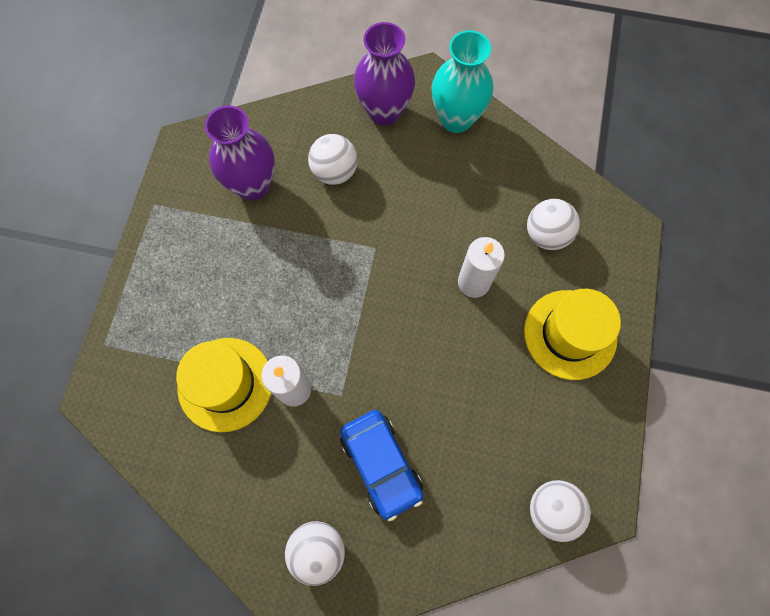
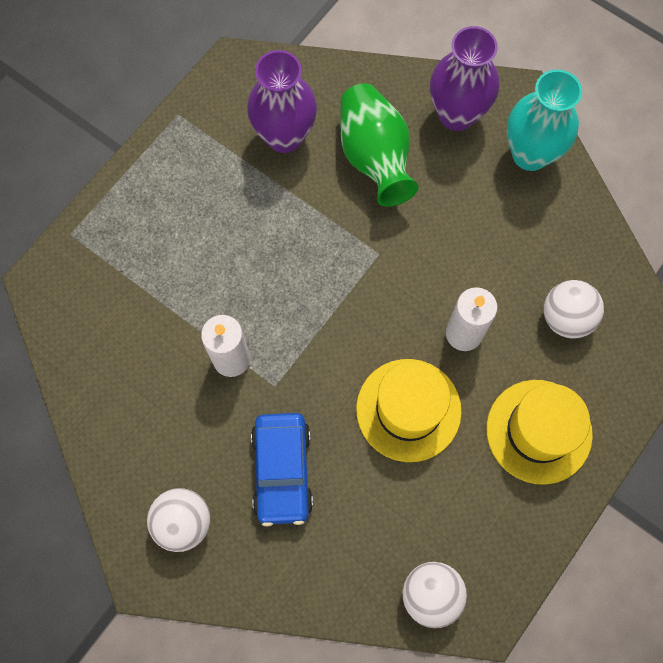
camera: 25 degrees right, 0 degrees up
yellow hat [176,338,271,432] -> yellow hat moved to [356,359,462,462]
white ball [308,134,358,185] -> green vase [340,83,419,207]

